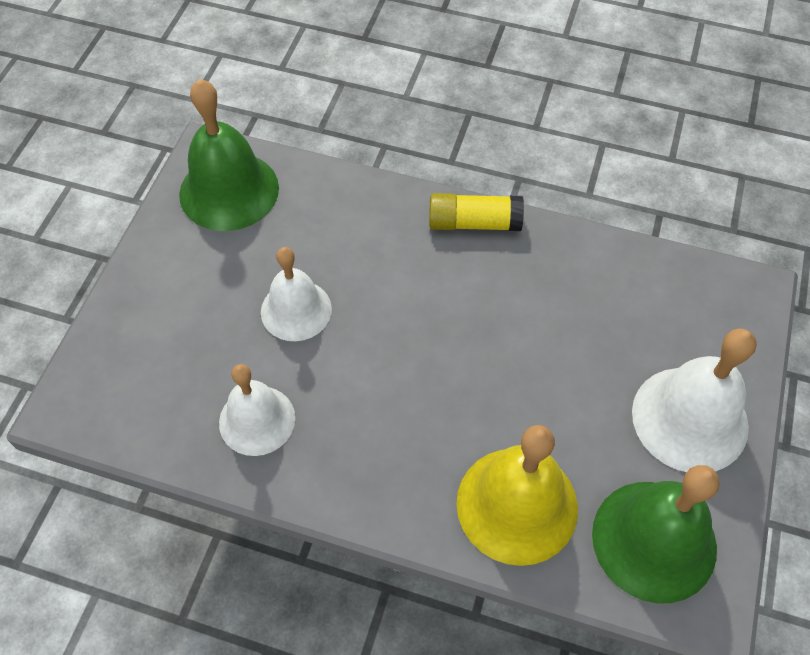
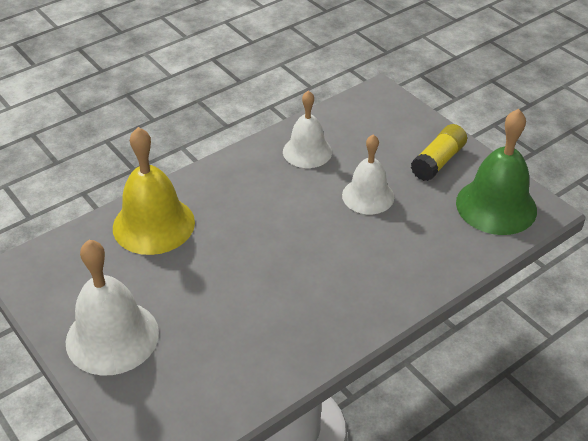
camera: 125 degrees right, 15 degrees down
yellow glue stick [429,193,524,231] -> yellow glue stick moved to [411,124,467,181]
green bell [592,465,720,603] -> none

